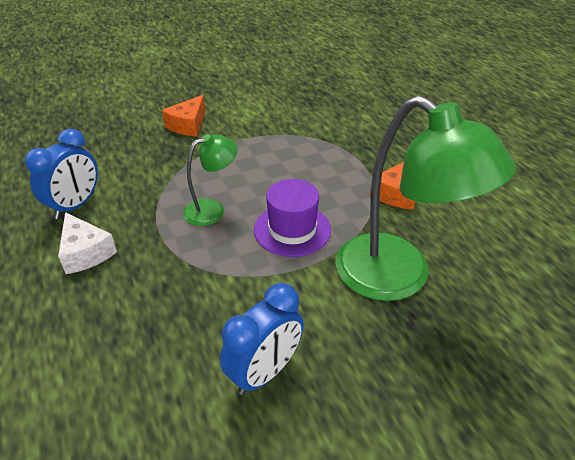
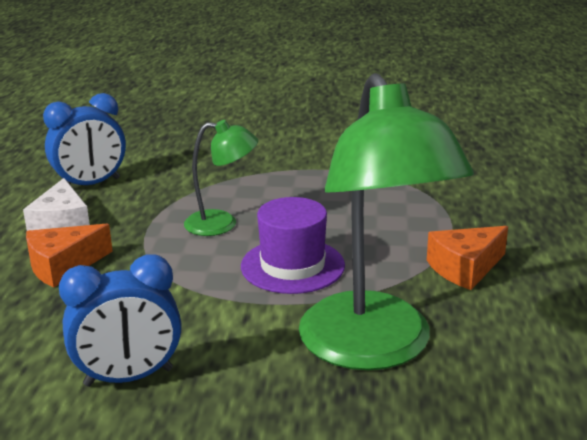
camera: 30 degrees right, 15 degrees down
orange cheese [162,95,205,137] -> orange cheese moved to [26,224,113,288]

